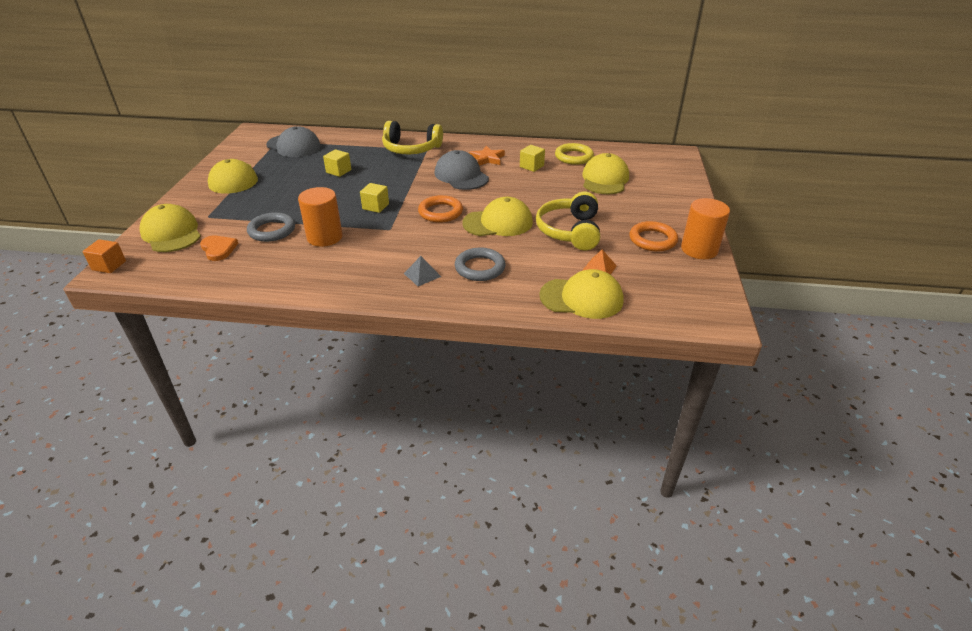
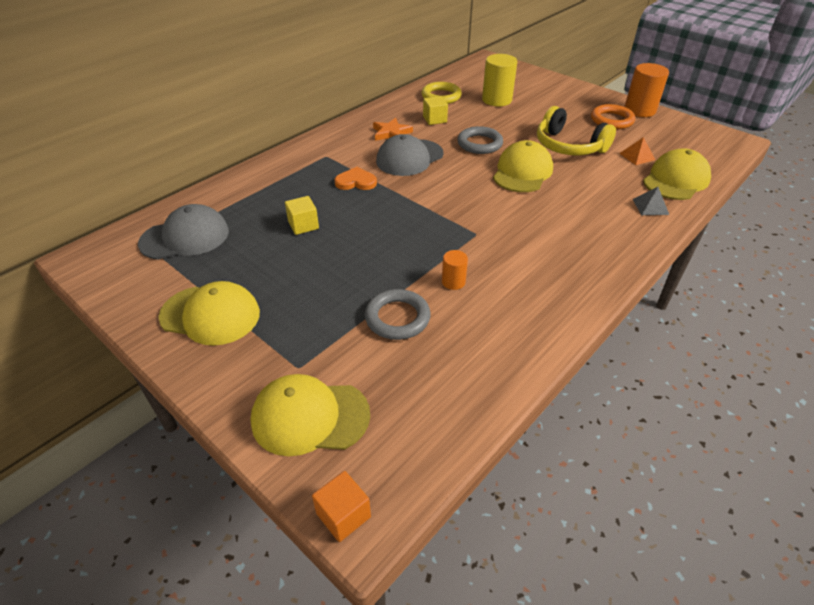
camera: 55 degrees left, 5 degrees up
orange heart [200,235,238,261] -> orange heart moved to [334,167,377,190]
orange cylinder [298,187,343,247] -> orange cylinder [442,250,468,290], size x0.53
yellow cube [360,183,389,213] -> none
yellow headphones [382,121,443,154] -> none
grey pyramid [404,256,441,286] -> grey pyramid moved to [633,187,669,215]
orange ring [418,195,463,223] -> none
grey cap [434,150,489,190] -> grey cap turned 45 degrees counterclockwise [376,134,444,176]
grey ring [455,248,506,281] -> grey ring moved to [457,126,503,154]
yellow cap [582,153,629,194] -> yellow cylinder [482,54,517,106]

